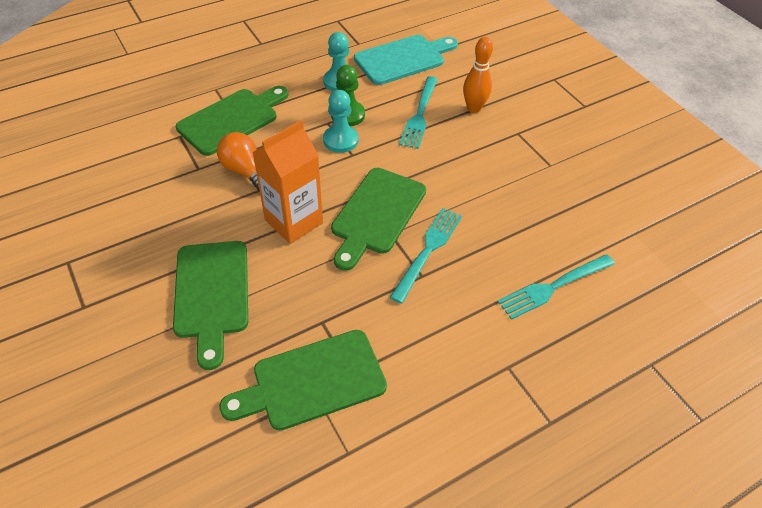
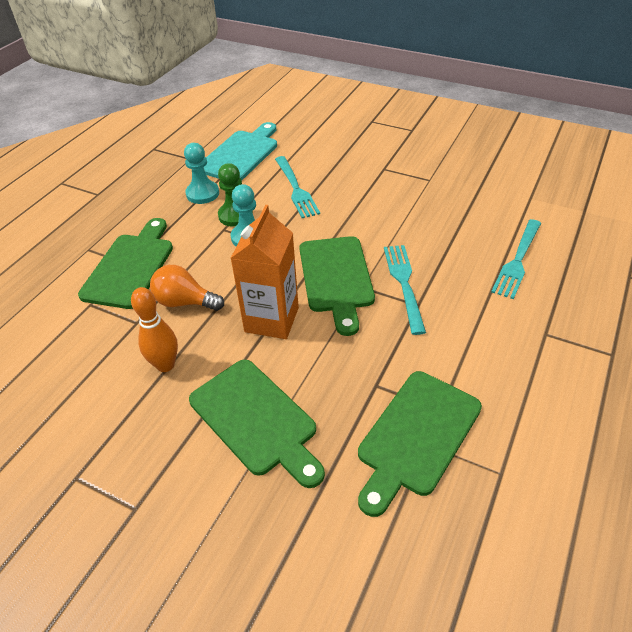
camera: 30 degrees left, 5 degrees down
orange bowling pin [463,37,493,113] -> orange bowling pin moved to [131,287,178,372]

